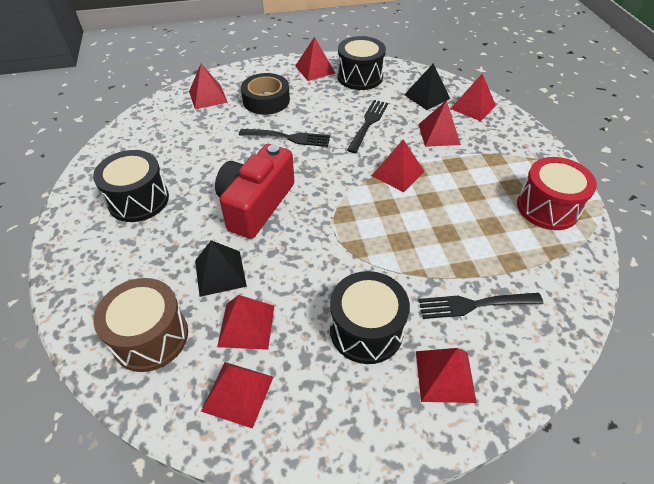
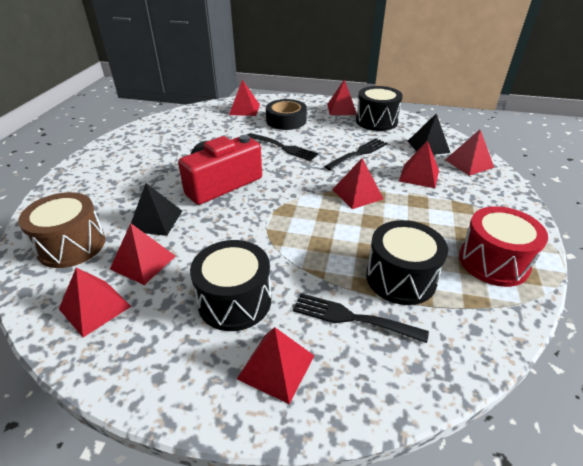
camera: 25 degrees right, 10 degrees down
black drum [93,150,169,222] -> black drum moved to [366,220,448,305]

